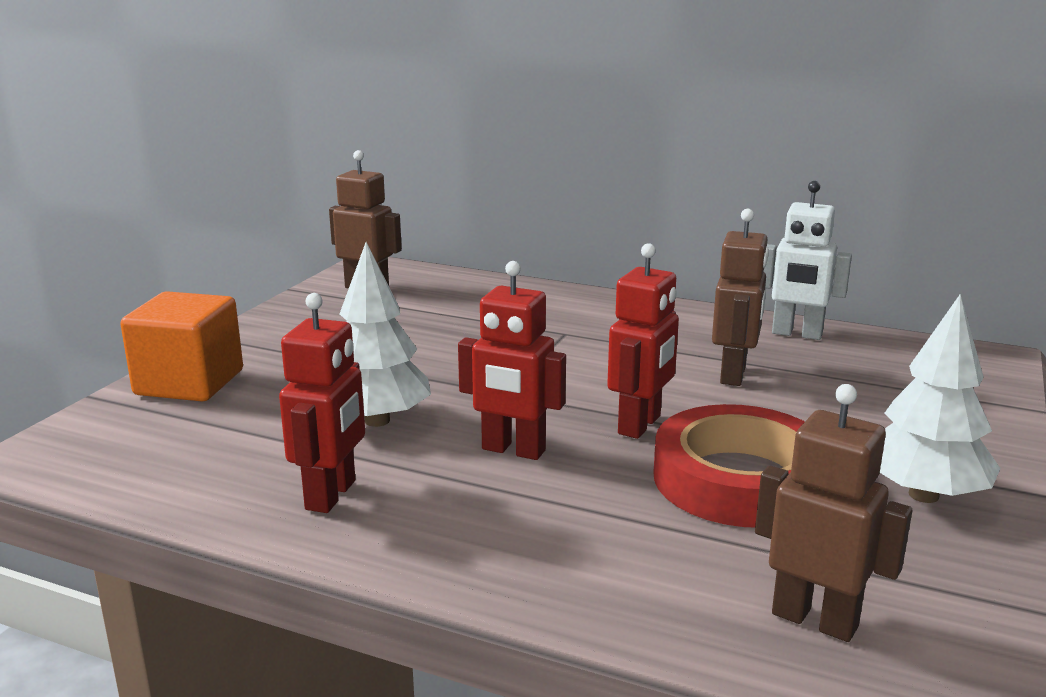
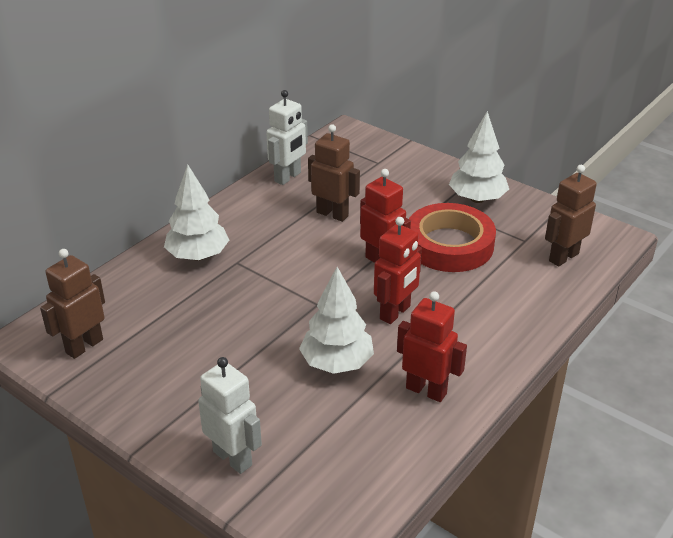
camera: 75 degrees left, 15 degrees up
orange cube [121,291,243,402] -> white robot [198,357,262,474]
none -> white tree [164,164,229,261]

